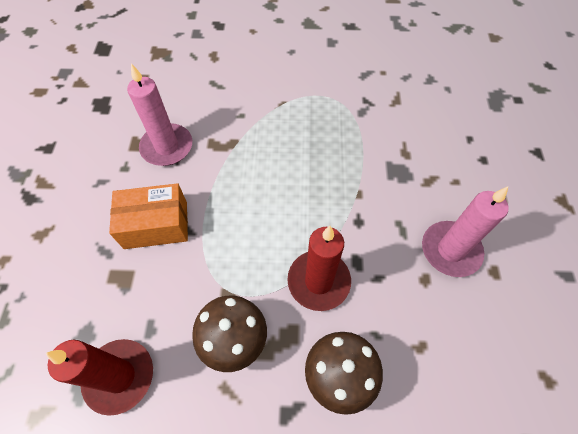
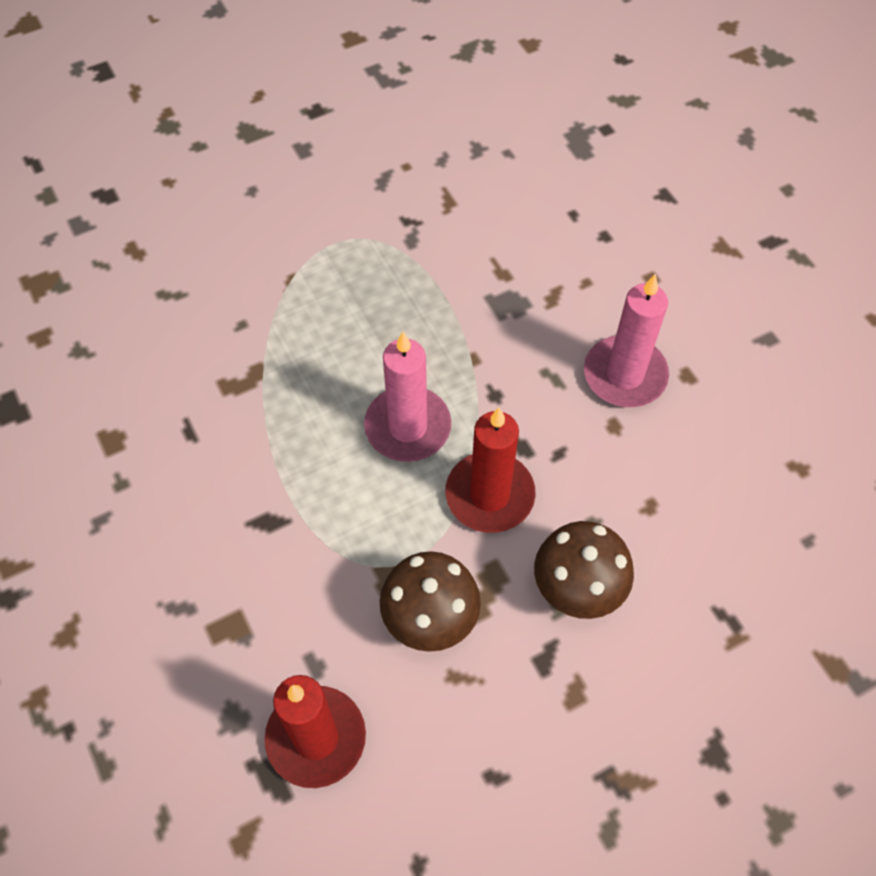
camera: 30 degrees left, 0 degrees up
orange box [109,183,188,249] -> none
pink candle [127,64,192,166] -> pink candle moved to [364,332,451,462]

